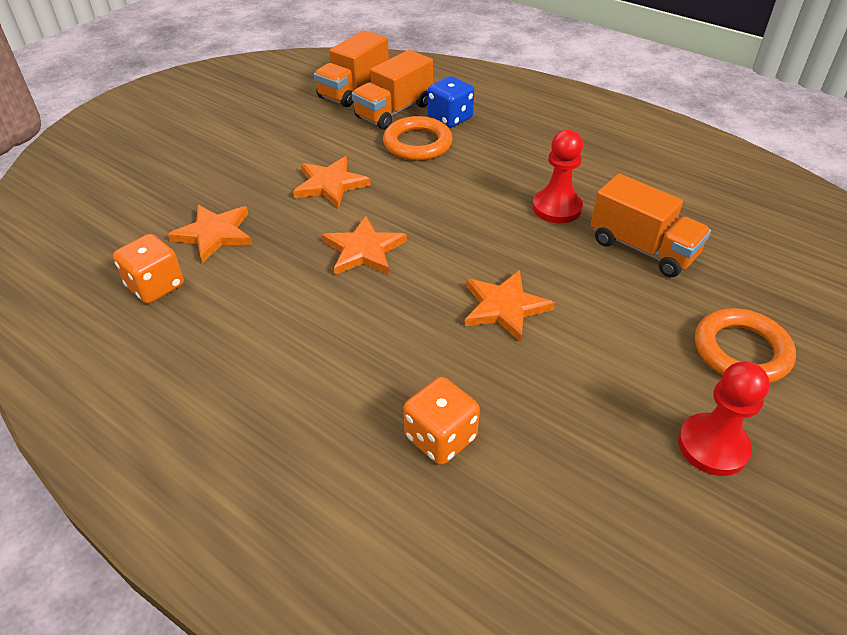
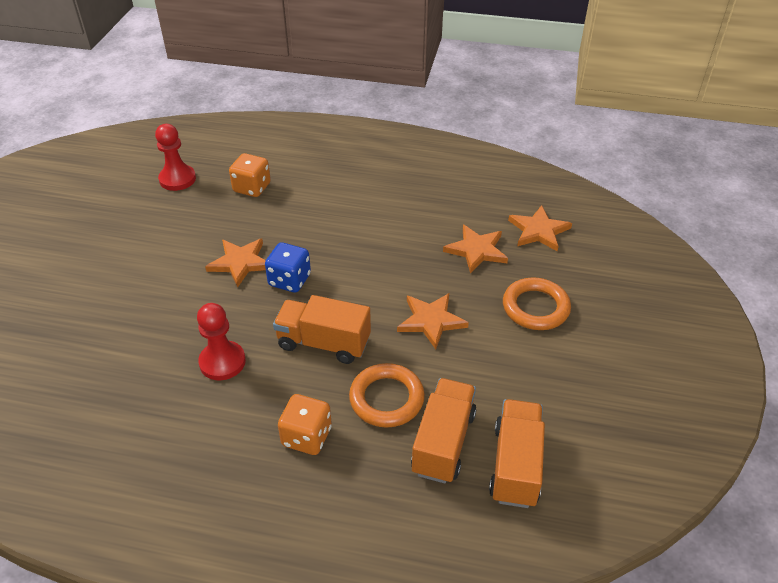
camera: 155 degrees right, 0 degrees up
orange dice [113,234,184,304] -> orange dice moved to [278,394,332,455]
orange star [322,216,407,275] -> orange star moved to [508,205,572,251]
blue dice [428,76,474,128] -> blue dice moved to [265,242,311,293]
orange truck [590,174,711,277] -> orange truck moved to [273,295,371,364]
red pawn [678,361,770,476] -> red pawn moved to [155,124,196,191]
orange ring [695,308,796,383] -> orange ring moved to [503,277,571,330]

